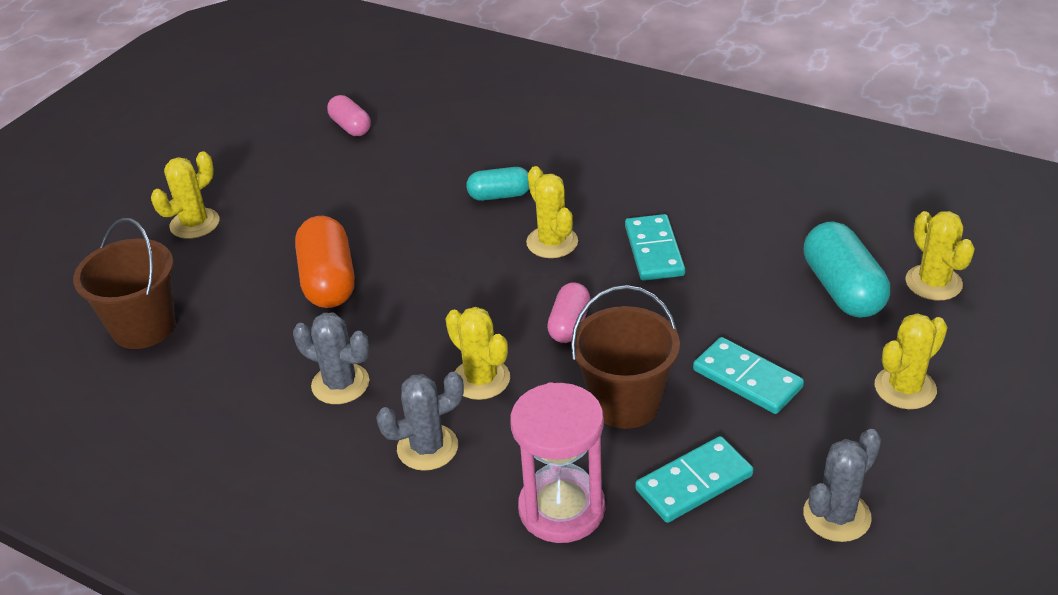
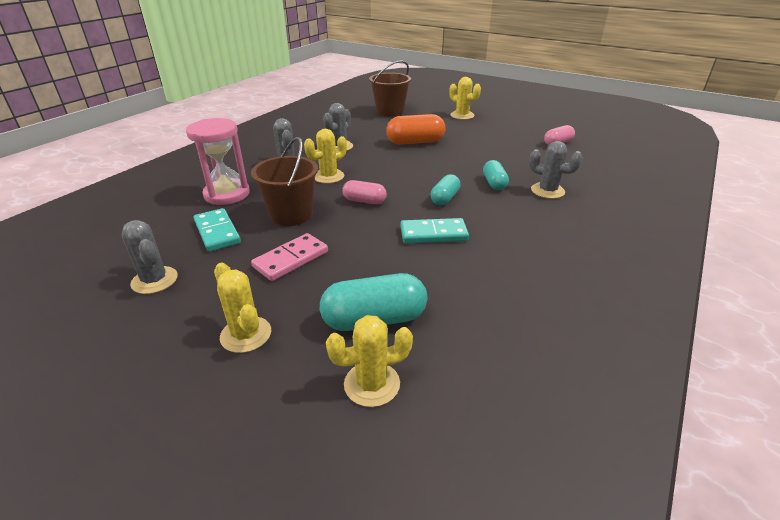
camera: 90 degrees right, 5 degrees down
yellow cactus [526,166,578,258] -> turquoise capsule [431,174,461,205]
turquoise domino [693,337,804,414] -> pink domino [251,233,328,281]
none -> grey cactus [529,141,583,199]

